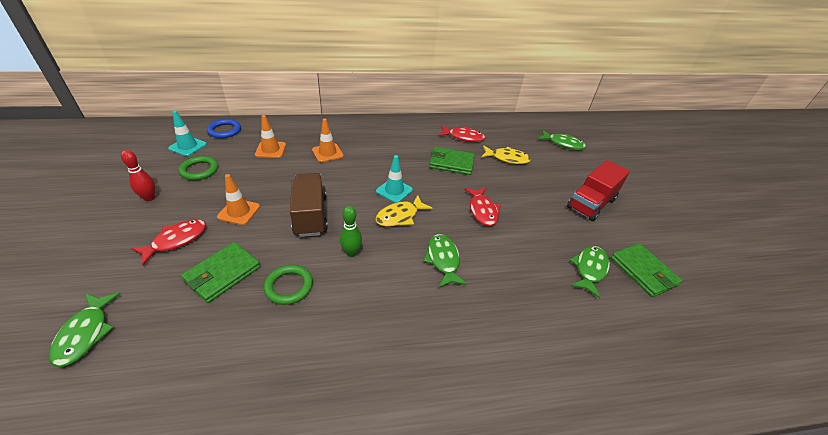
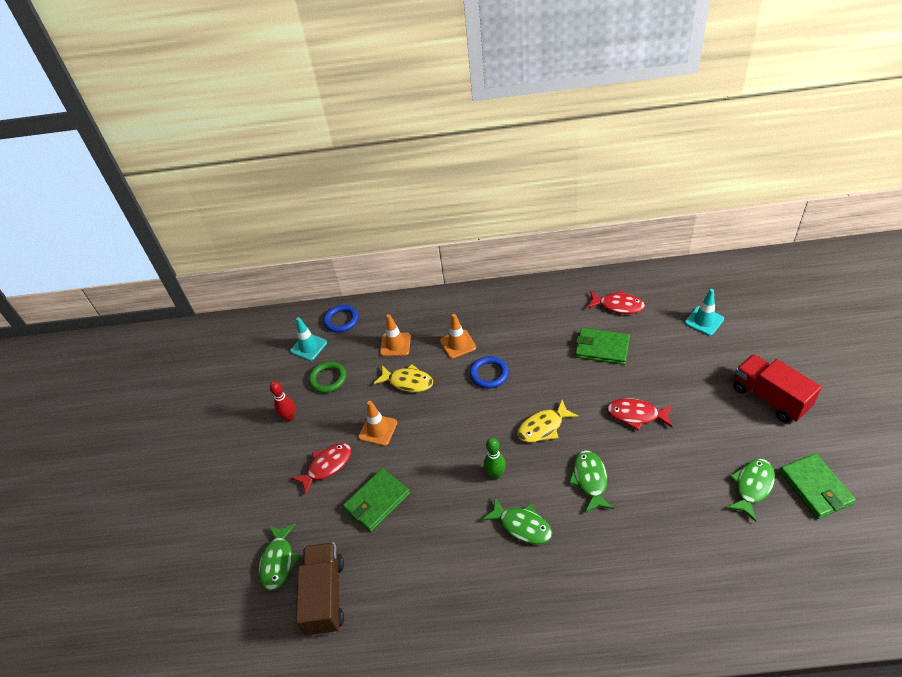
camera: 15 degrees right, 5 degrees up
green ring [264,265,313,305] -> none
brown truck [290,173,328,237] -> brown truck moved to [296,542,344,636]
turquoise traffic cone [376,155,413,203] -> turquoise traffic cone moved to [685,289,724,336]
red fish [464,188,501,226] -> red fish turned 105 degrees clockwise [607,398,673,430]
yellow fish [481,146,531,164] -> yellow fish moved to [373,364,433,392]
green fish [538,130,586,150] -> green fish moved to [481,497,552,544]
red truck [567,160,630,221] -> red truck turned 90 degrees clockwise [733,354,822,423]
none -> blue ring [470,356,509,388]

